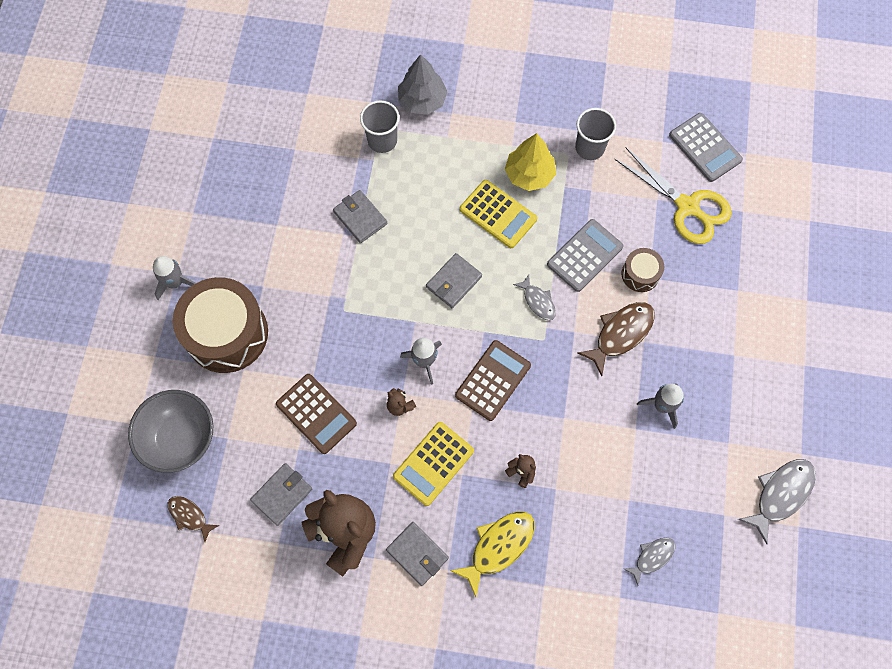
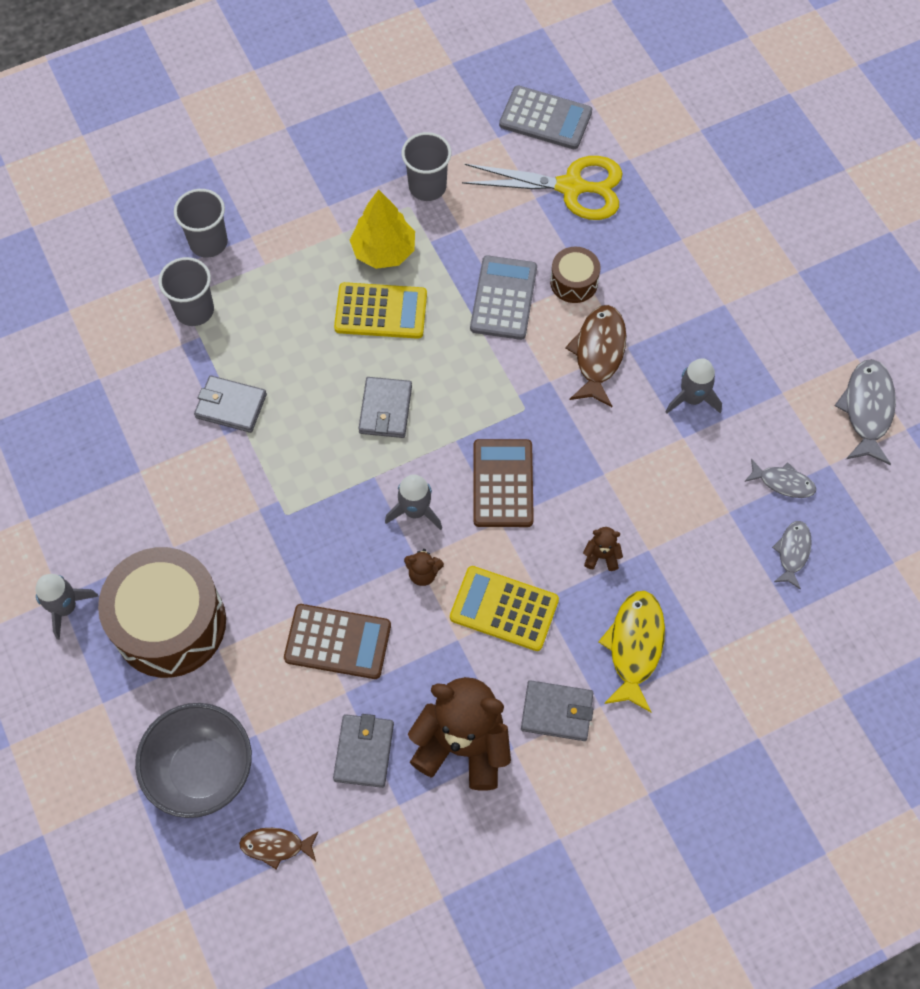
camera: 35 degrees left, 5 degrees down
yellow calculator [393,422,474,506] -> yellow calculator turned 105 degrees clockwise [450,566,559,651]
grey tree [398,54,448,115] -> grey cup [174,189,228,258]
grey fish [513,275,556,320] -> grey fish moved to [744,459,816,498]

